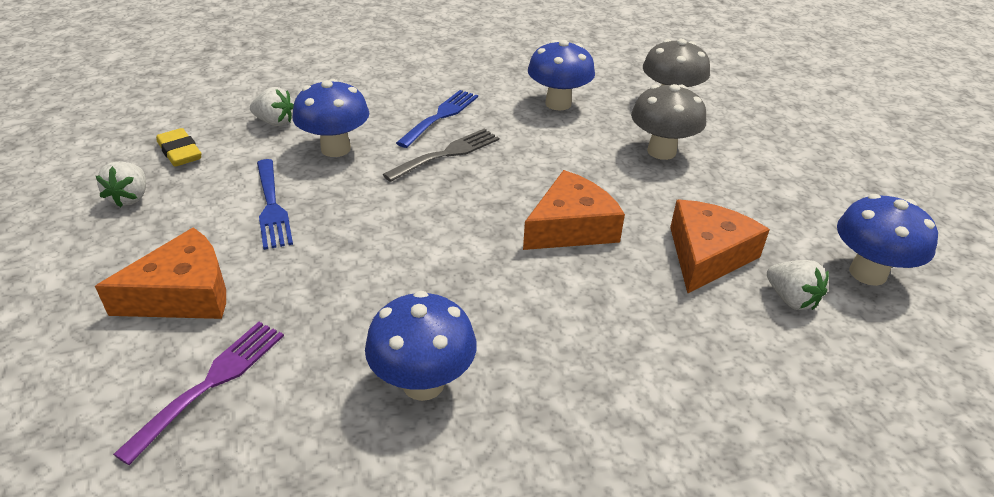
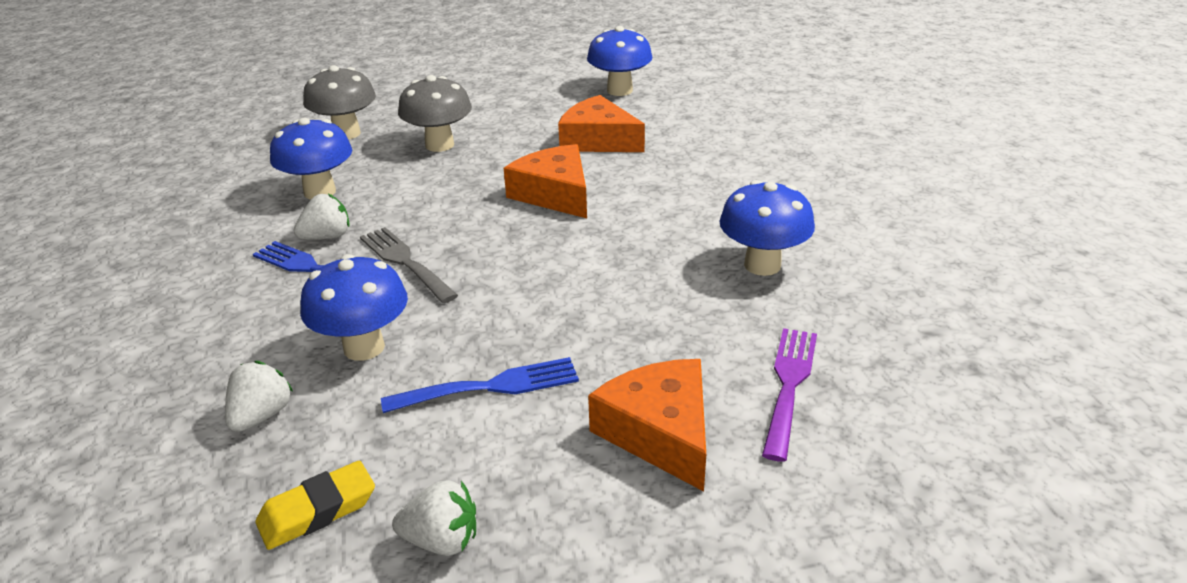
camera: 85 degrees left, 5 degrees down
purple fork [113,322,284,465] -> purple fork turned 75 degrees clockwise [762,328,817,462]
white strawberry [767,260,829,310] -> white strawberry moved to [293,194,349,240]

